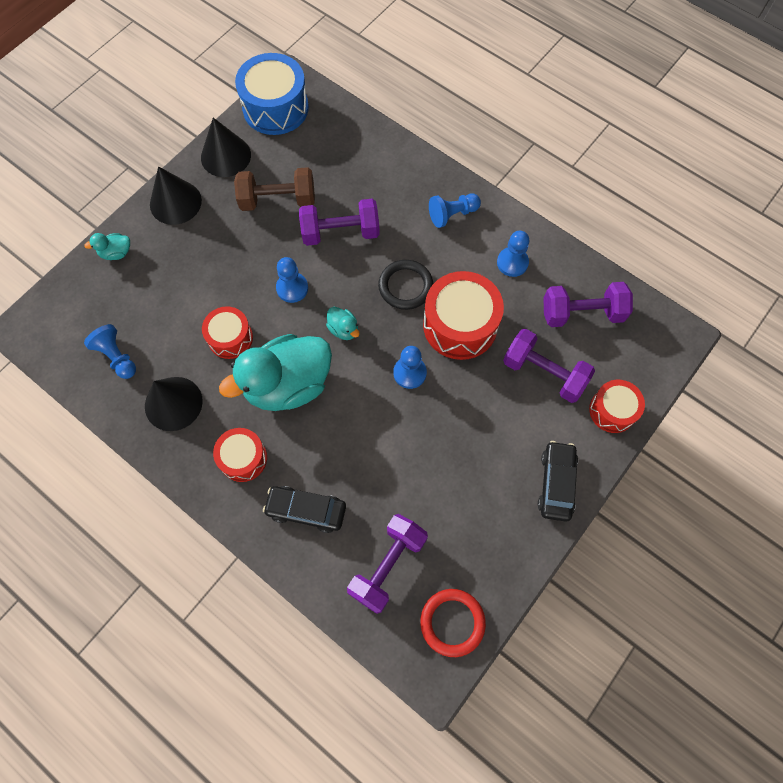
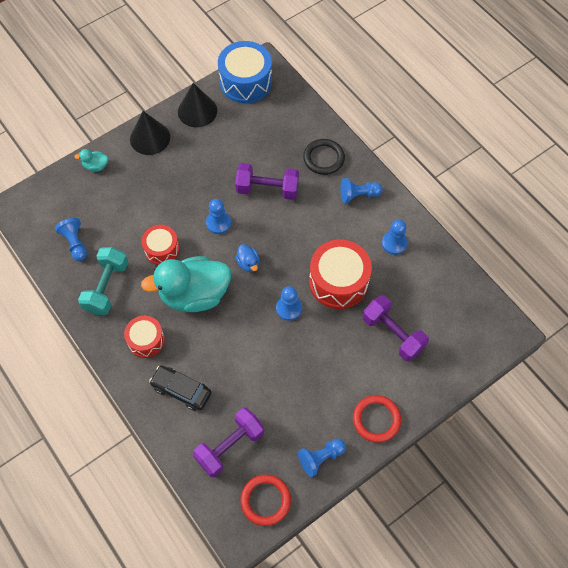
camera: 15 degrees right, 5 degrees down
black cone [145,377,203,431] -> turquoise dumbbell [78,247,129,315]
brown dumbbell [234,167,315,211] -> none
turquoise duck [326,307,360,340] -> blue duck [235,244,259,272]
black ring [378,260,433,310] -> black ring moved to [303,139,345,175]
black car [538,441,578,522] -> red ring [353,395,401,443]
purple dumbbell [543,282,633,327] -> none
red drum [589,380,645,433] -> none
none -> blue pawn [298,439,346,477]

